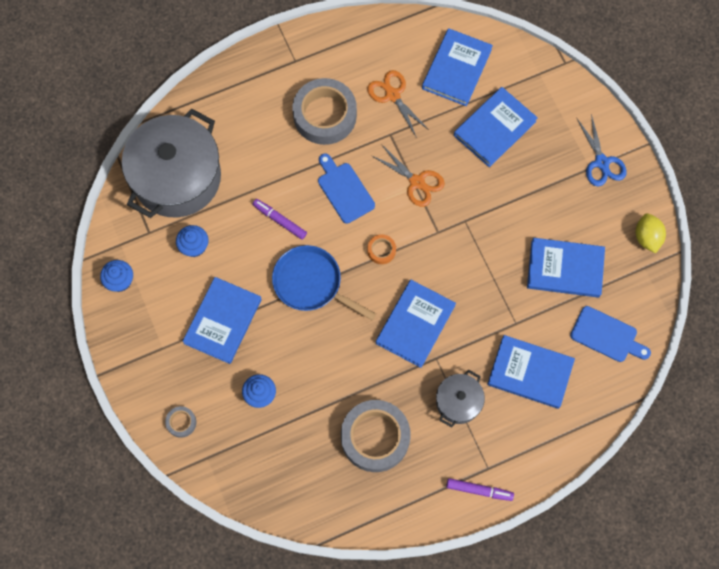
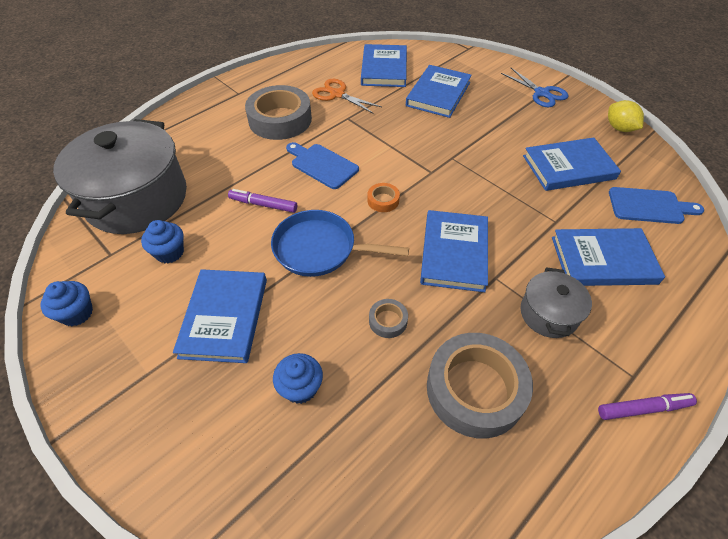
camera: 20 degrees left, 20 degrees down
grey tape [165,406,196,438] -> grey tape moved to [369,299,408,338]
orange scissors [372,144,445,207] -> none

